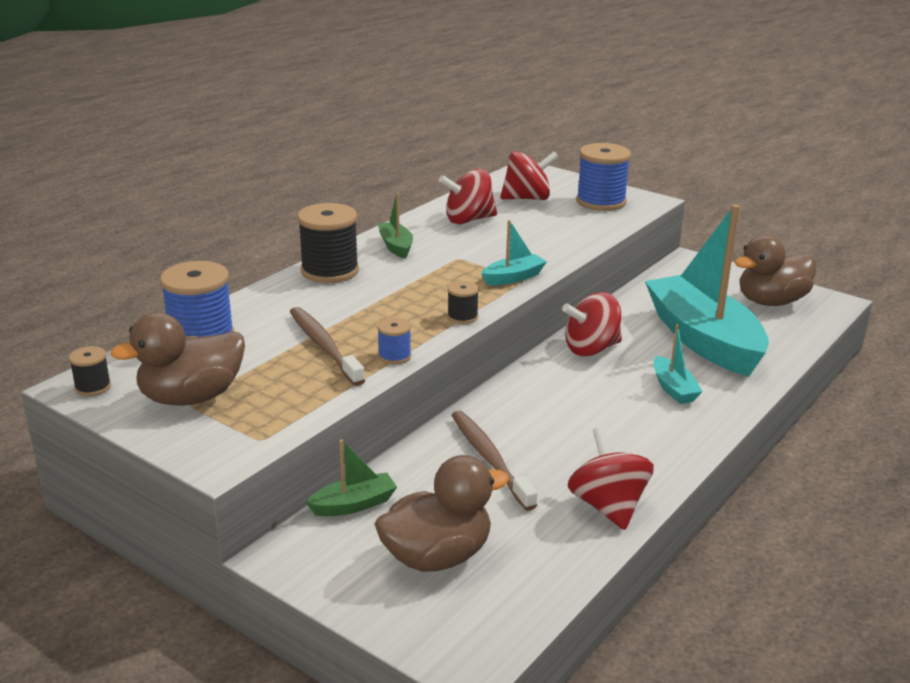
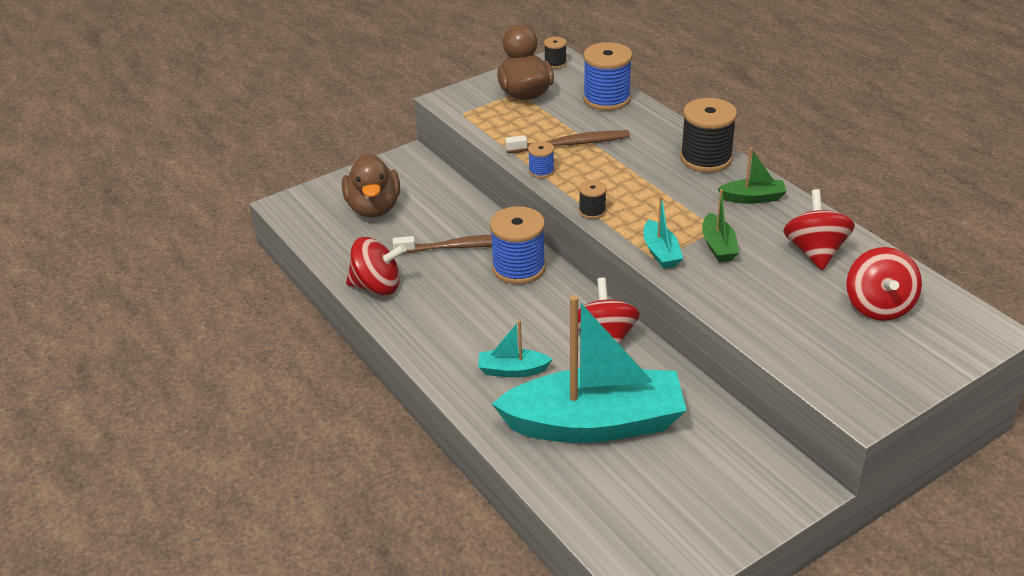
camera: 110 degrees right, 10 degrees up
green boat [306,439,397,516] -> green boat moved to [702,189,739,262]
blue spool [576,143,631,211] -> blue spool moved to [490,206,546,284]
brown duck [734,235,816,306] -> none

